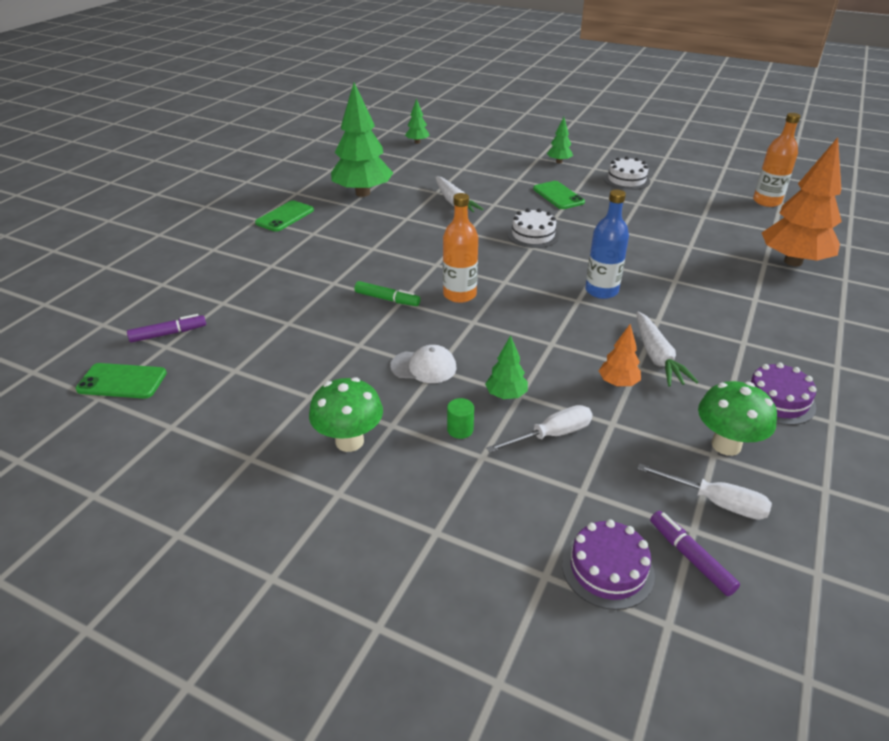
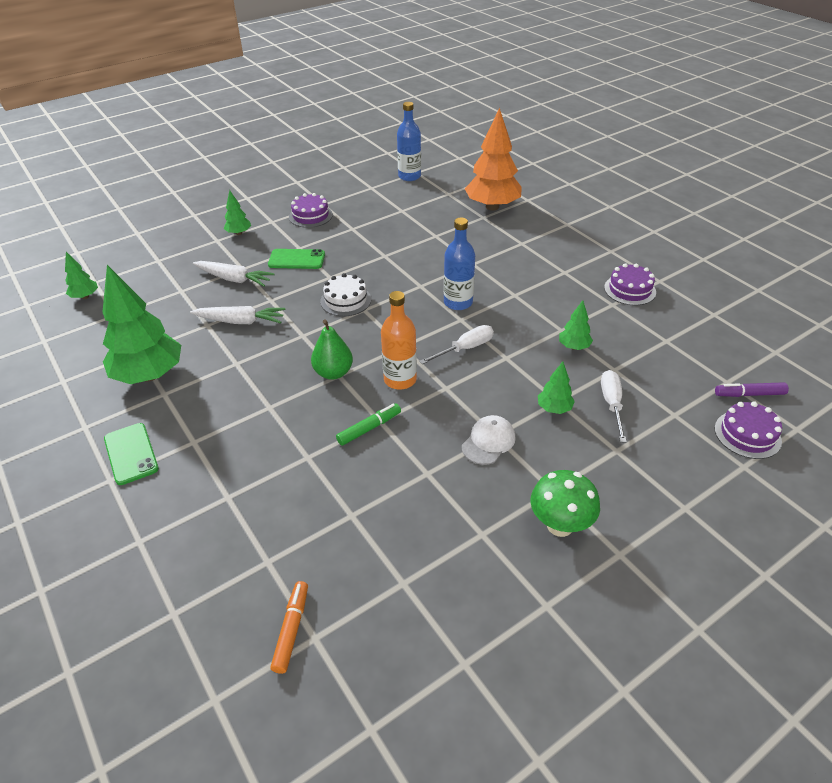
camera: 60 degrees left, 5 degrees up
green phone [76,363,167,399] -> none
purple marker [127,314,206,343] -> orange marker [270,581,308,674]
green cylinder [447,398,474,439] -> none
orange tree [599,324,641,387] -> green tree [559,300,593,350]
white cake [604,156,650,190] -> purple cake [289,193,333,228]
white carrot [636,312,698,387] -> white carrot moved to [193,261,275,287]
white screwdriver [637,463,772,520] -> white screwdriver moved to [419,325,494,364]
green mushroom [698,381,777,456] -> none
orange bottle [753,113,800,207] -> blue bottle [397,102,421,181]
none -> green pear [311,319,353,380]

